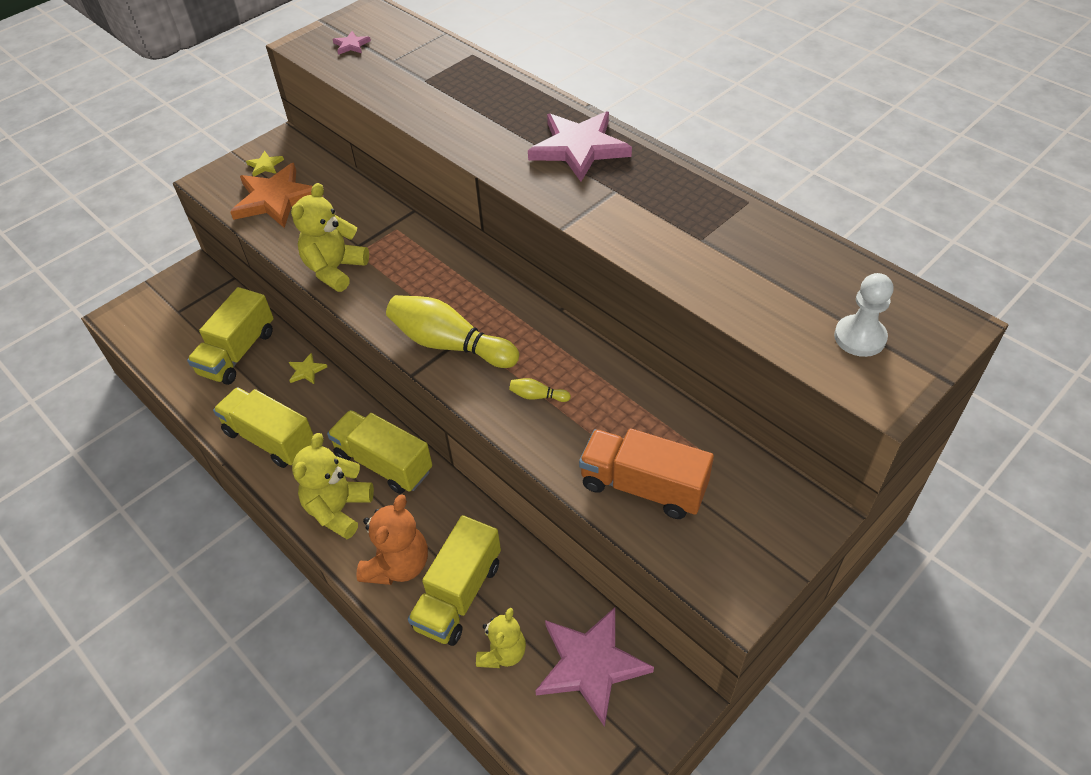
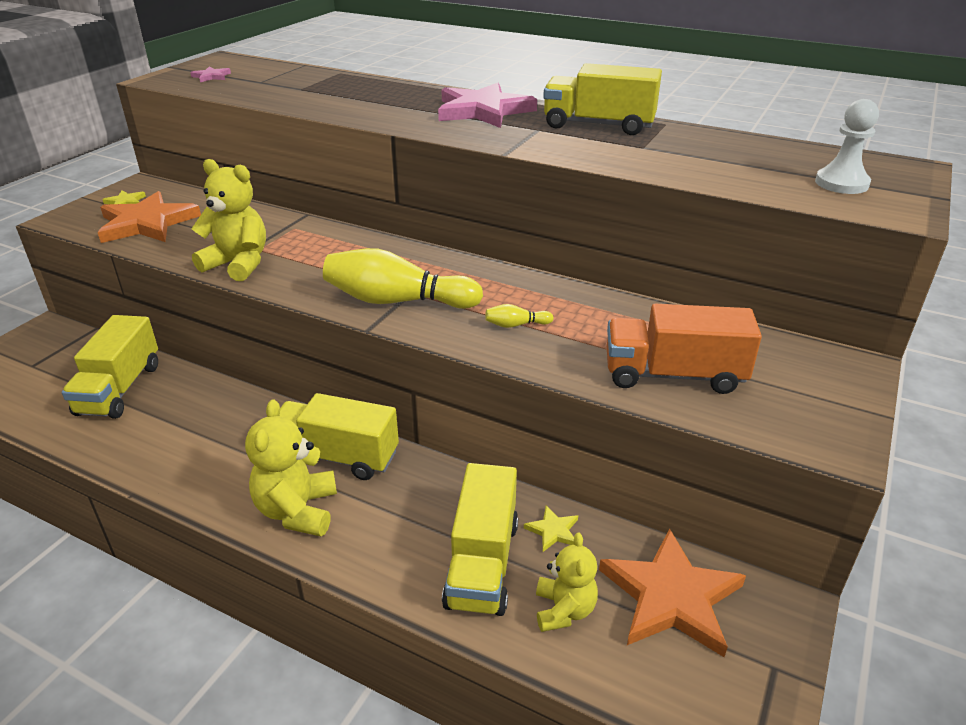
camera: 20 degrees left, 15 degrees down
yellow truck [213,387,313,468] -> yellow truck moved to [543,63,662,135]
yellow star [289,353,327,384] -> yellow star moved to [524,505,578,552]
yellow teddy bear [291,183,369,292] -> yellow teddy bear turned 105 degrees clockwise [191,159,266,281]
orange teddy bear [356,494,428,585] -> none
pink star [535,607,654,727] -> orange star [599,529,746,657]

